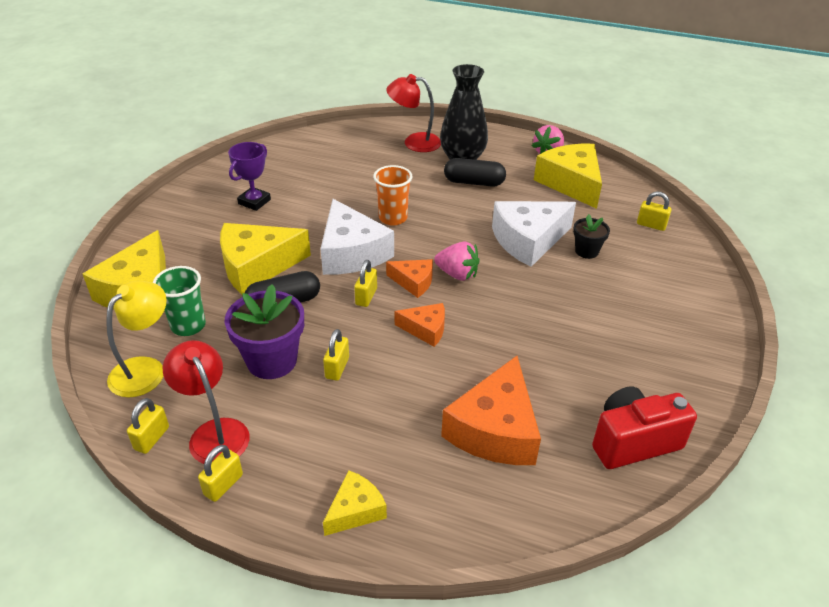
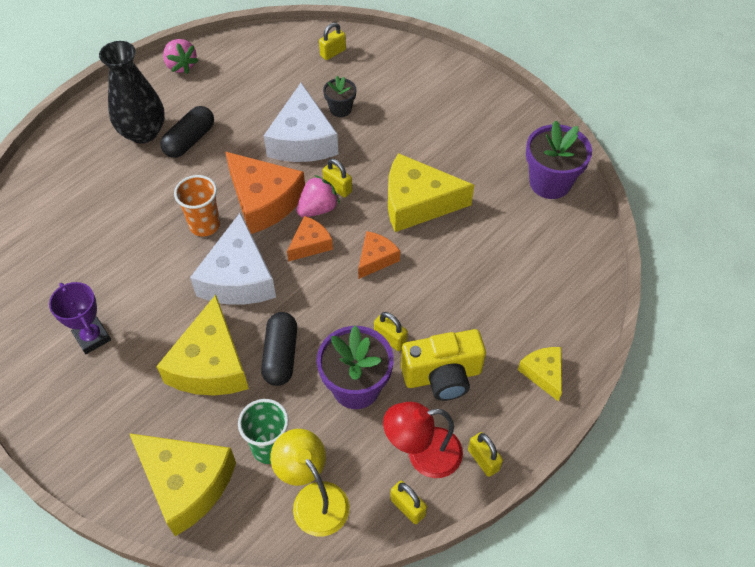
camera: 65 degrees left, 15 degrees up
white cheese [320,199,394,275] -> white cheese turned 90 degrees clockwise [190,213,276,305]
yellow padlock [354,260,377,307] -> yellow padlock moved to [323,159,352,198]
red lamp [386,74,441,152] -> none
orange cheese [441,356,541,465] -> orange cheese moved to [225,152,305,234]
yellow cheese [534,144,602,209] -> yellow cheese moved to [388,153,474,232]
red camera [592,386,697,469] -> purple flower pot [526,120,592,199]
none -> yellow camera [401,329,486,401]

